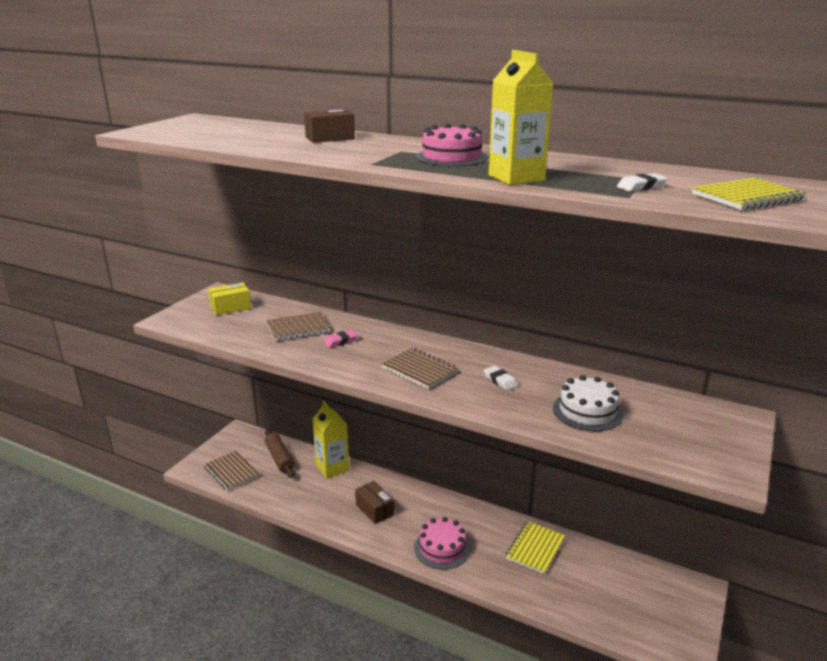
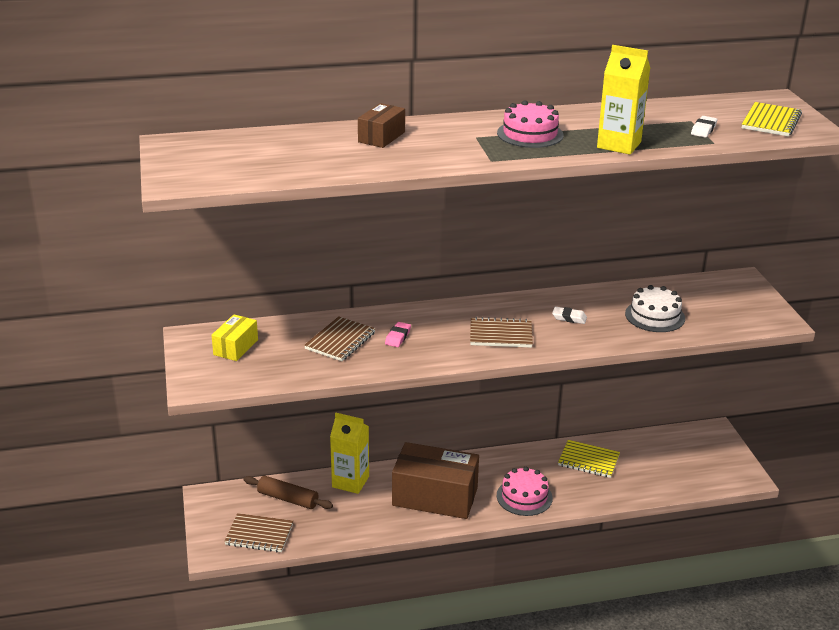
camera: 40 degrees left, 5 degrees up
brown box [355,481,394,524] -> brown box [392,442,479,519], size x2.02
yellow notebook [506,521,565,574] -> yellow notebook turned 60 degrees counterclockwise [558,440,620,478]

